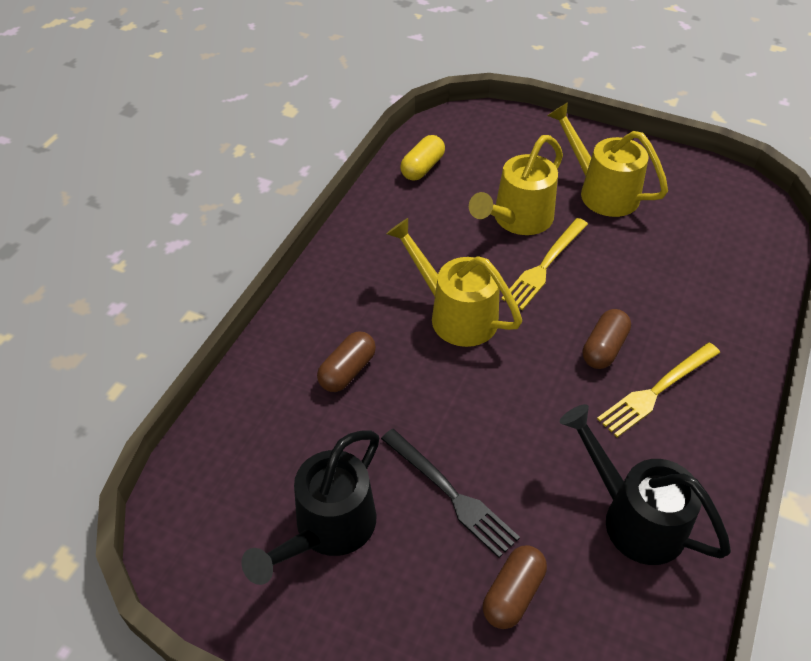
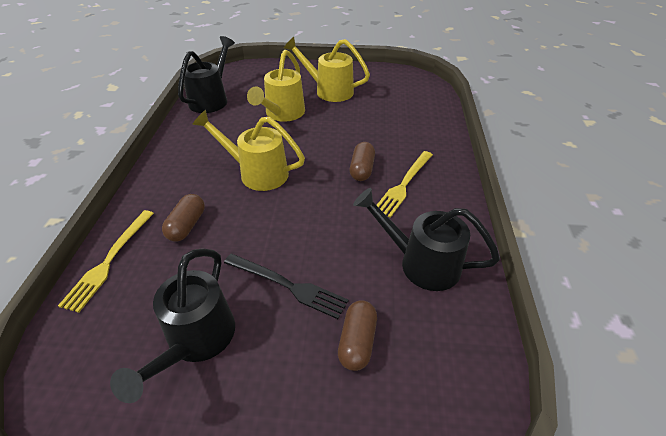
camera: 20 degrees left, 5 degrees down
yellow capsule [400,135,445,181] -> black watering can [178,36,235,113]
yellow fork [501,218,588,310] -> yellow fork moved to [58,210,154,313]

